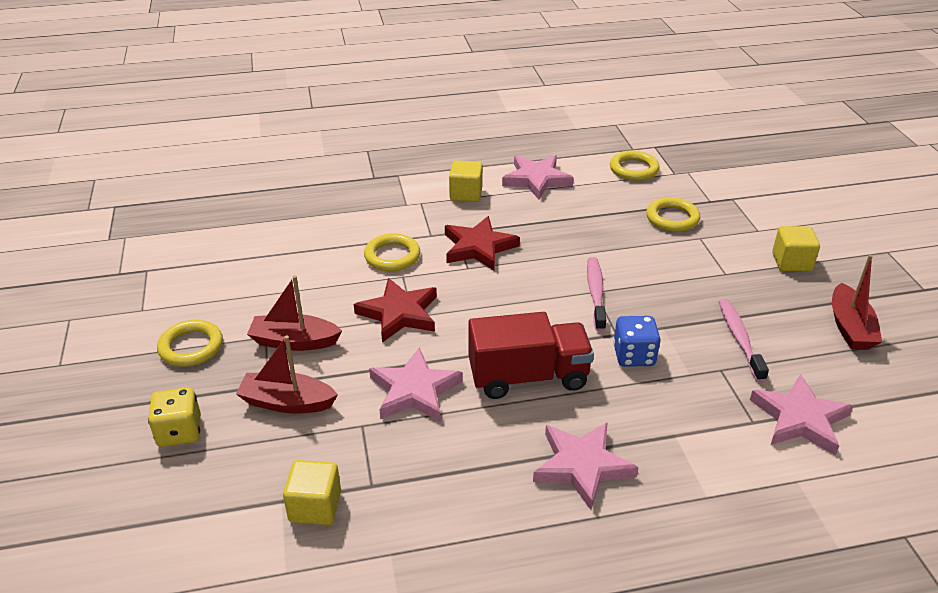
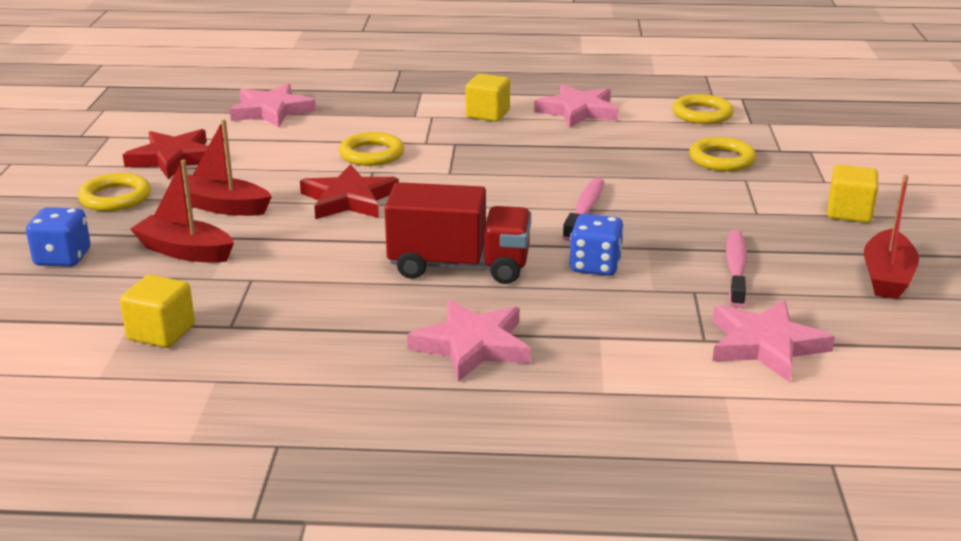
camera: 15 degrees right, 10 degrees down
yellow dice [148,387,201,447] -> blue dice [26,207,91,267]
pink star [369,347,463,422] -> pink star moved to [230,84,316,127]
red star [445,216,520,270] -> red star moved to [123,129,208,179]

